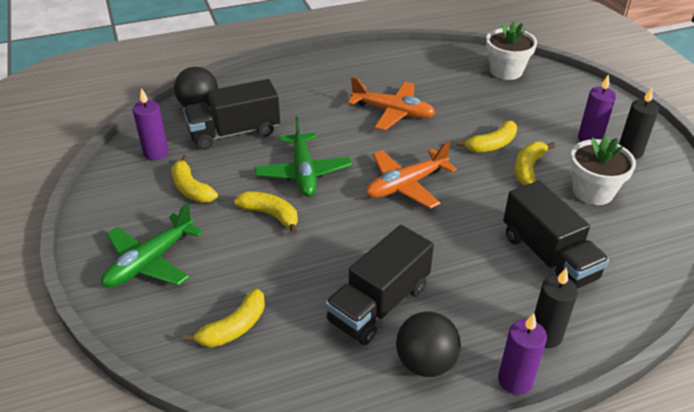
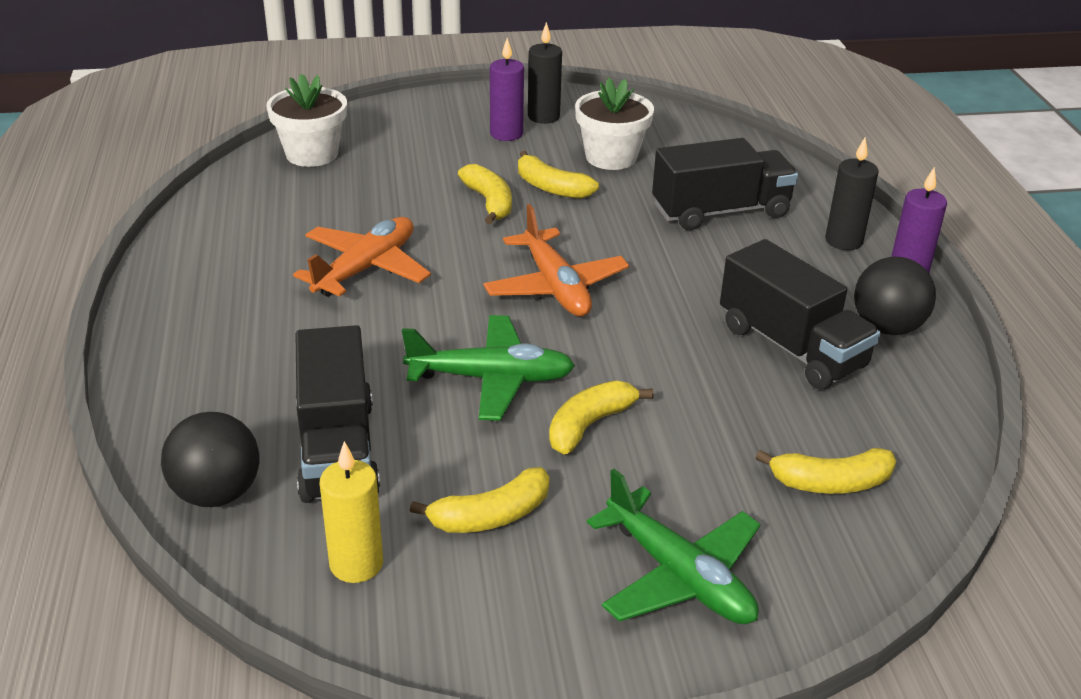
camera: 80 degrees left, 5 degrees down
purple candle [133,88,169,160] -> yellow candle [320,441,383,583]
yellow banana [183,288,265,347] -> yellow banana turned 120 degrees clockwise [755,448,896,494]

